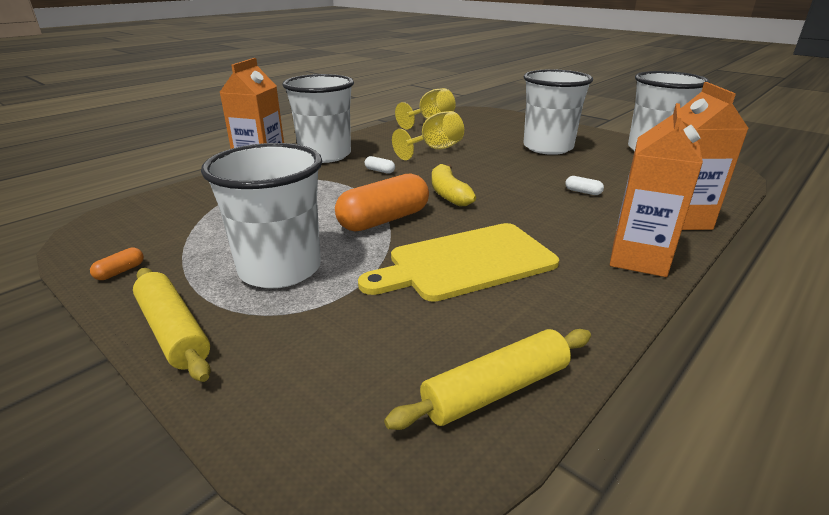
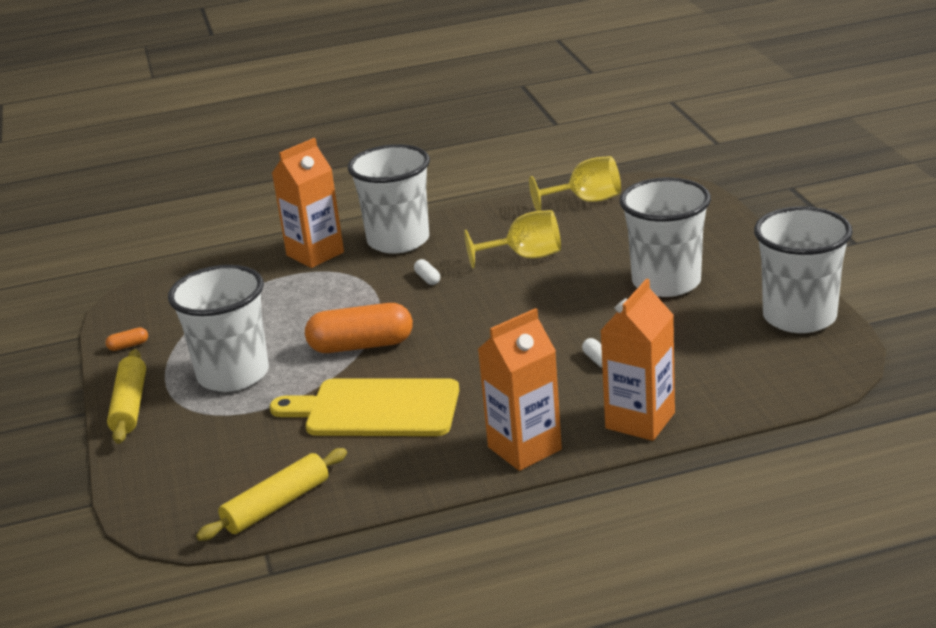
camera: 35 degrees right, 0 degrees up
yellow rolling pin [384,329,591,430] -> yellow rolling pin turned 45 degrees counterclockwise [196,448,347,541]
yellow banana [432,164,476,207] -> none

